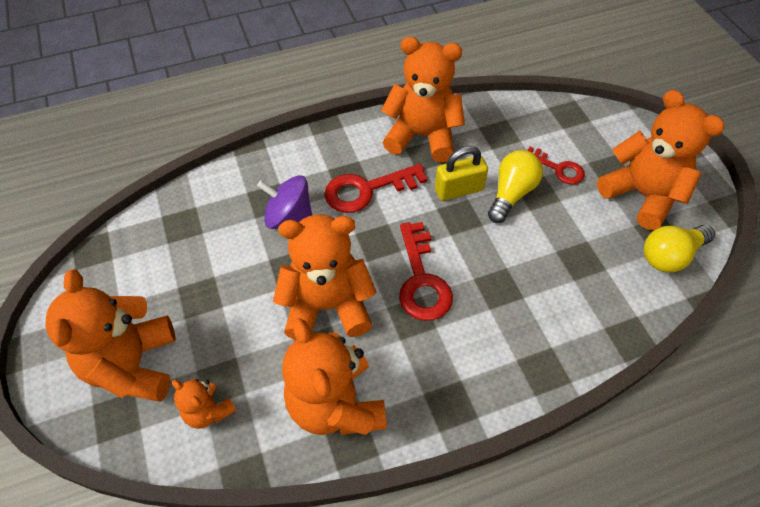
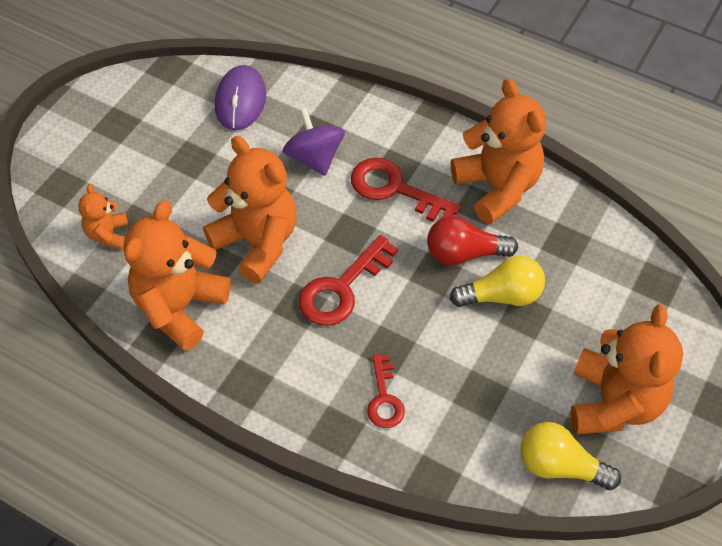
camera: 50 degrees right, 0 degrees up
orange teddy bear [45,269,176,402] -> none
yellow padlock [435,146,488,201] -> red light bulb [427,216,518,265]
red key [527,147,585,184] -> red key moved to [367,354,405,428]
none -> purple mouse [215,65,266,130]

